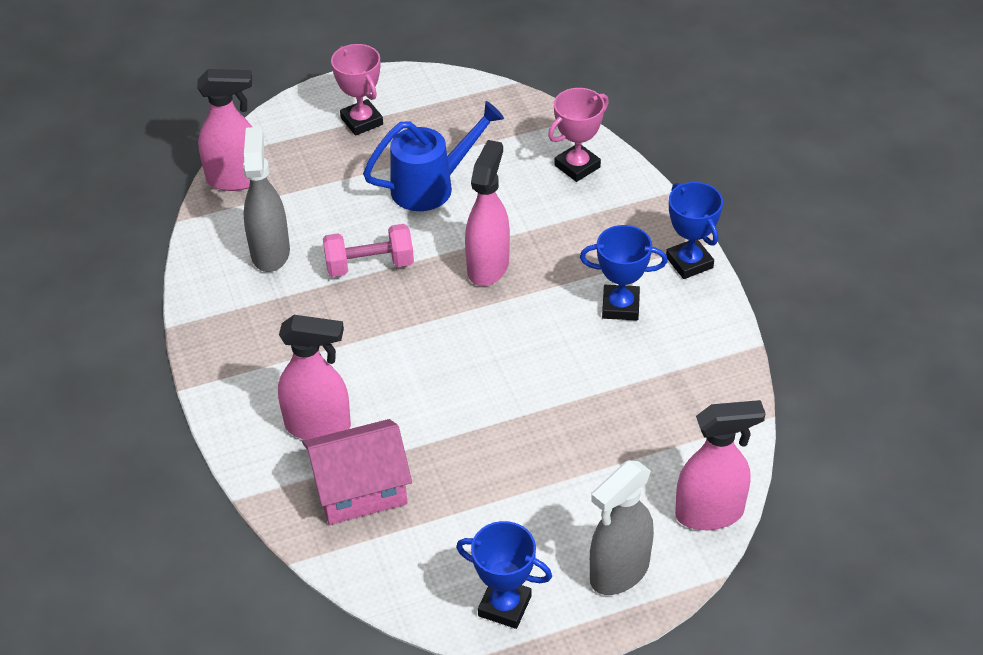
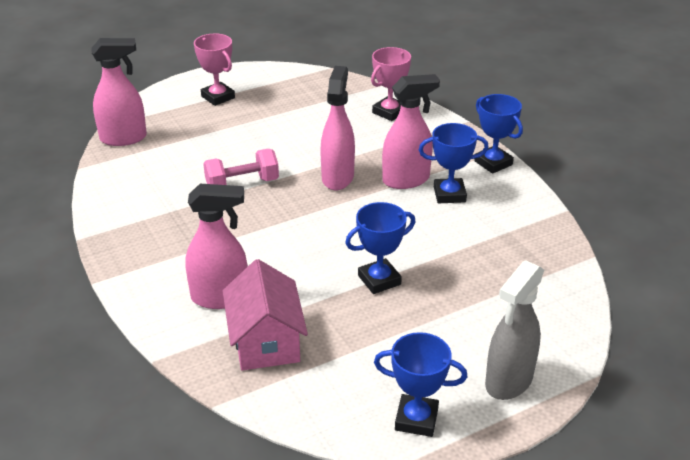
camera: 10 degrees left, 10 degrees down
grey spray bottle [243,127,290,272] -> none
pink house [302,419,412,525] -> pink house turned 75 degrees counterclockwise [223,259,308,370]
blue watering can [363,101,504,211] -> none
pink spray bottle [675,400,765,530] -> pink spray bottle moved to [382,74,440,189]
none -> blue trophy [345,202,416,294]

